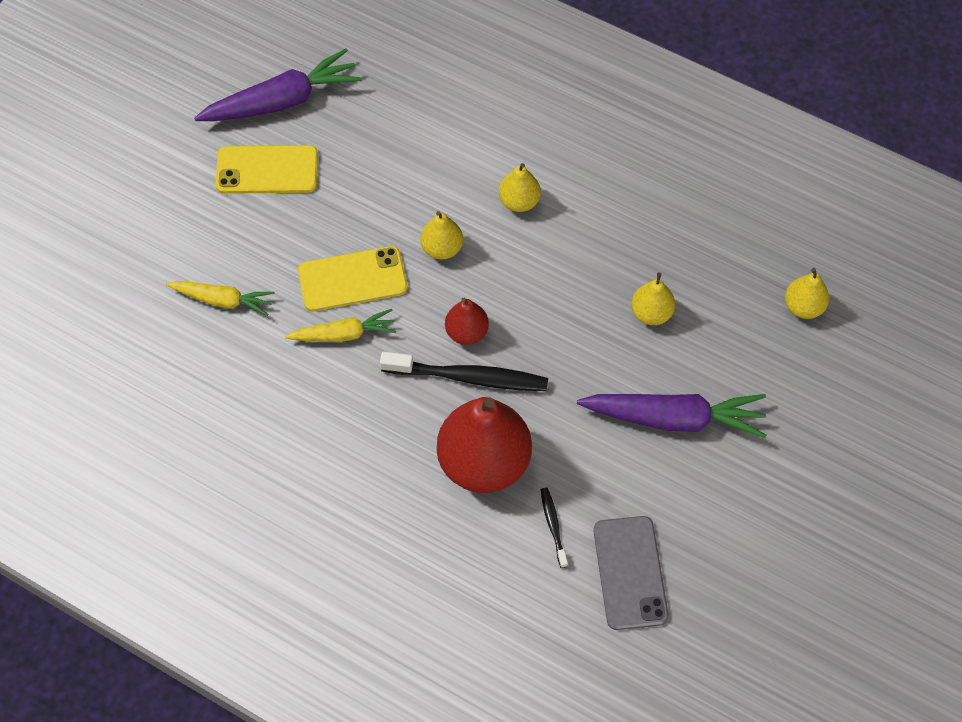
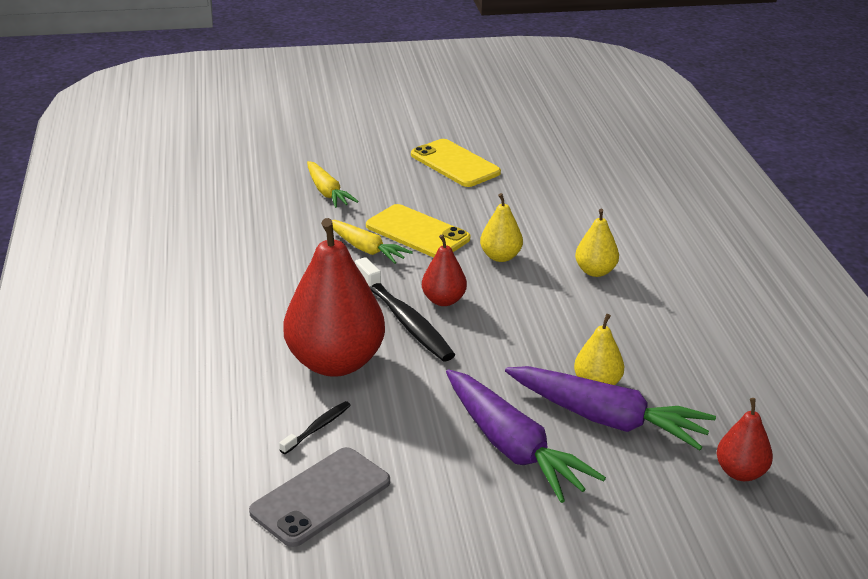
camera: 50 degrees right, 30 degrees down
purple carrot [194,49,362,121] -> purple carrot moved to [505,366,716,450]
yellow pear [785,268,829,319] -> red pear [717,398,773,481]

